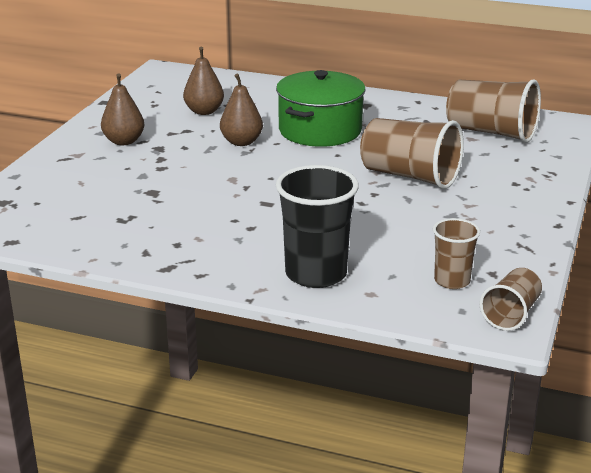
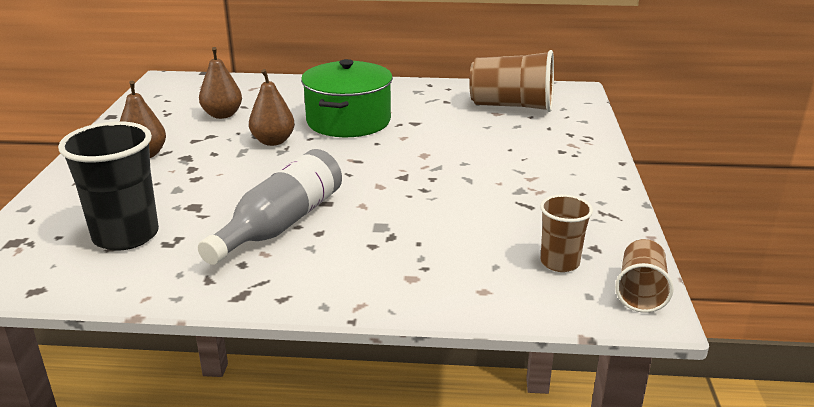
camera: 15 degrees left, 0 degrees up
black cup [276,165,359,288] -> black cup moved to [58,121,159,251]
brown cup [360,118,464,189] -> none
none -> grey bottle [198,149,342,265]

